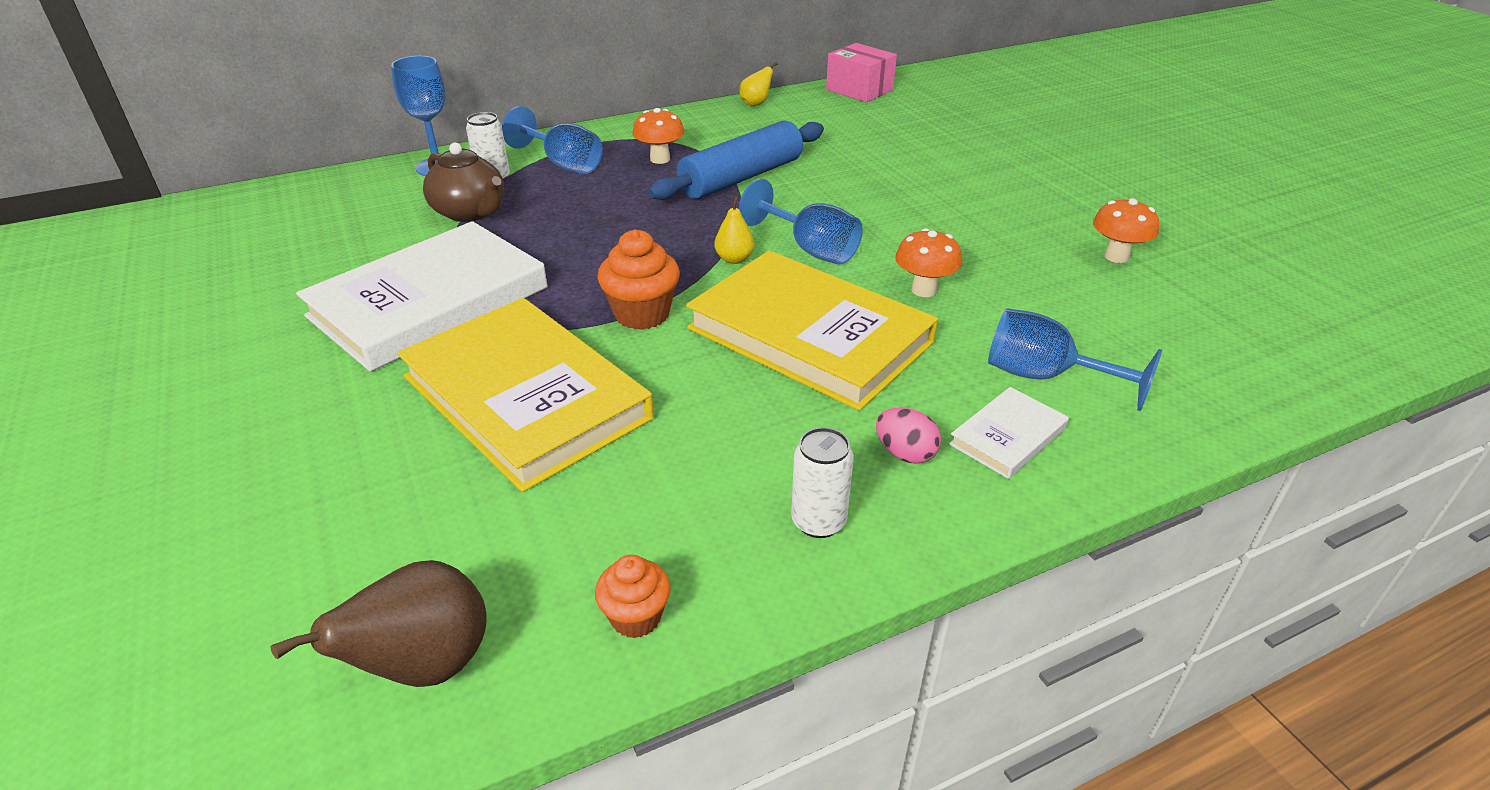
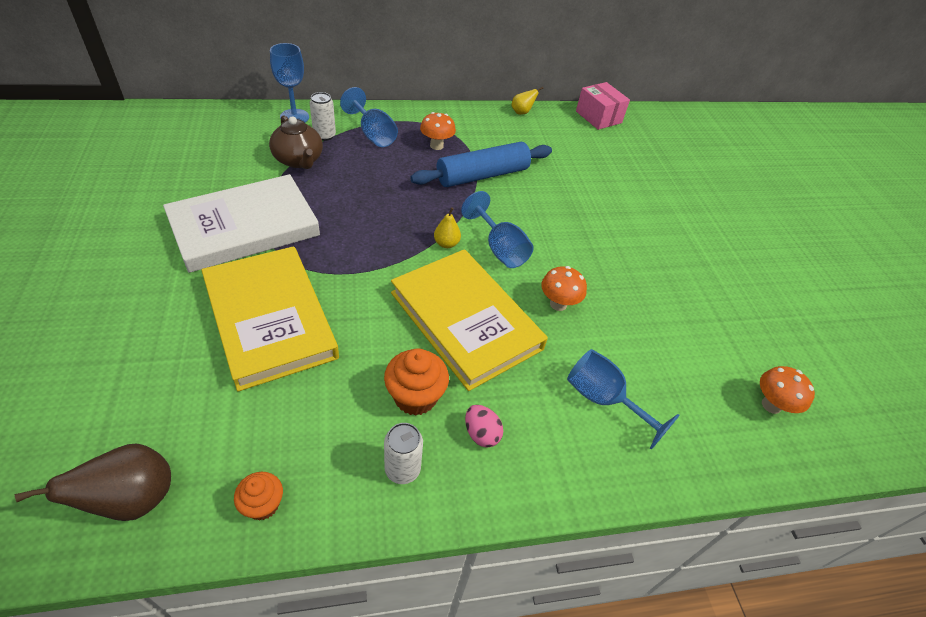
camera: 10 degrees right, 10 degrees up
orange cupcake [597,229,680,330] -> orange cupcake moved to [384,348,449,416]
white book [949,387,1069,479] -> none
orange mushroom [1093,198,1159,263] -> orange mushroom moved to [760,366,815,414]

